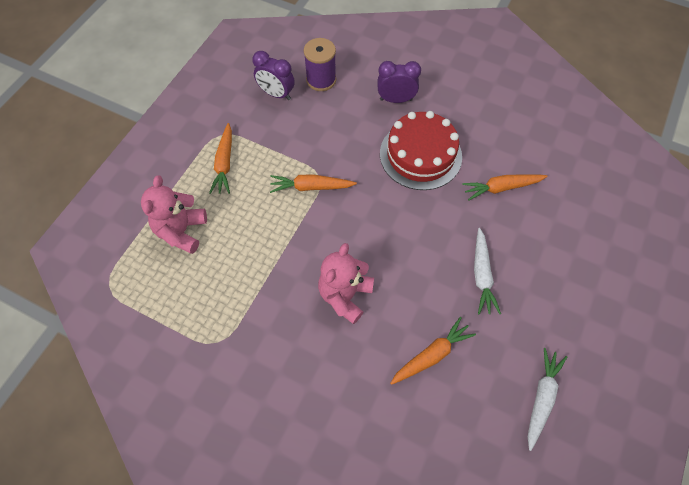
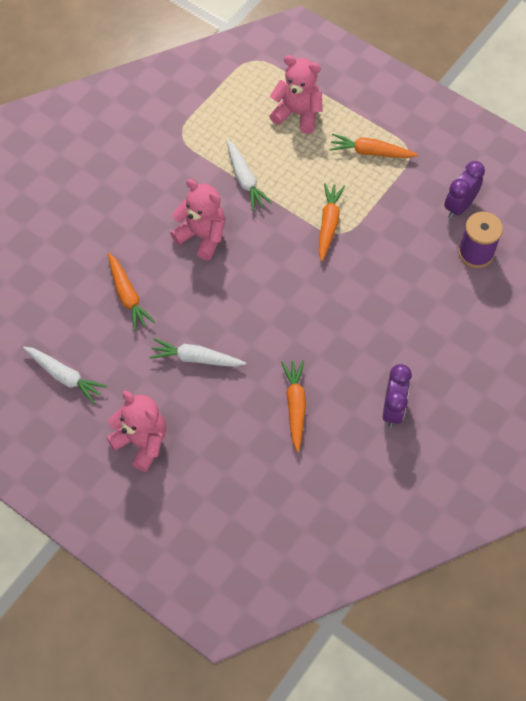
camera: 100 degrees right, 0 degrees up
purple clock [378,61,421,103] -> purple clock moved to [383,364,412,427]
red cake [380,111,462,190] -> none
none -> pink teddy bear [106,391,166,472]
none -> white carrot [226,139,272,211]

